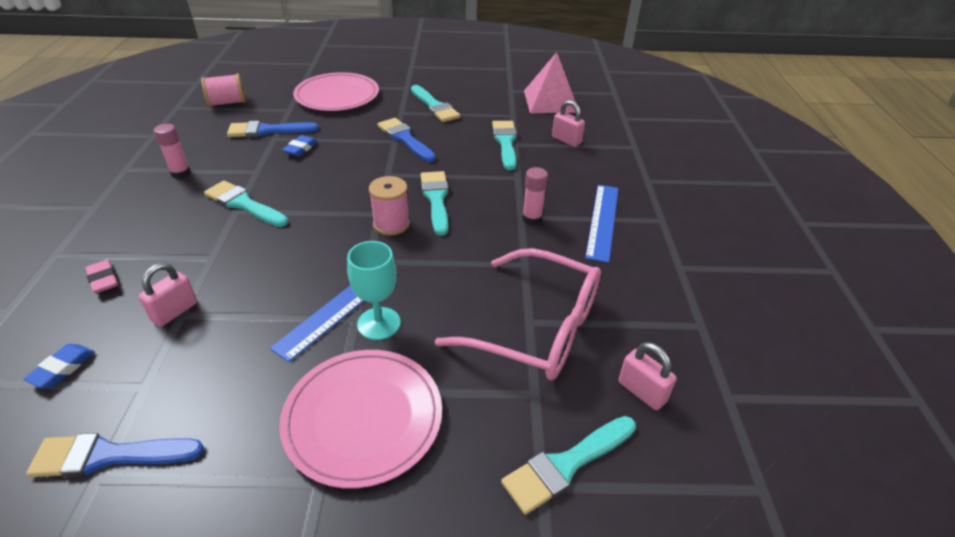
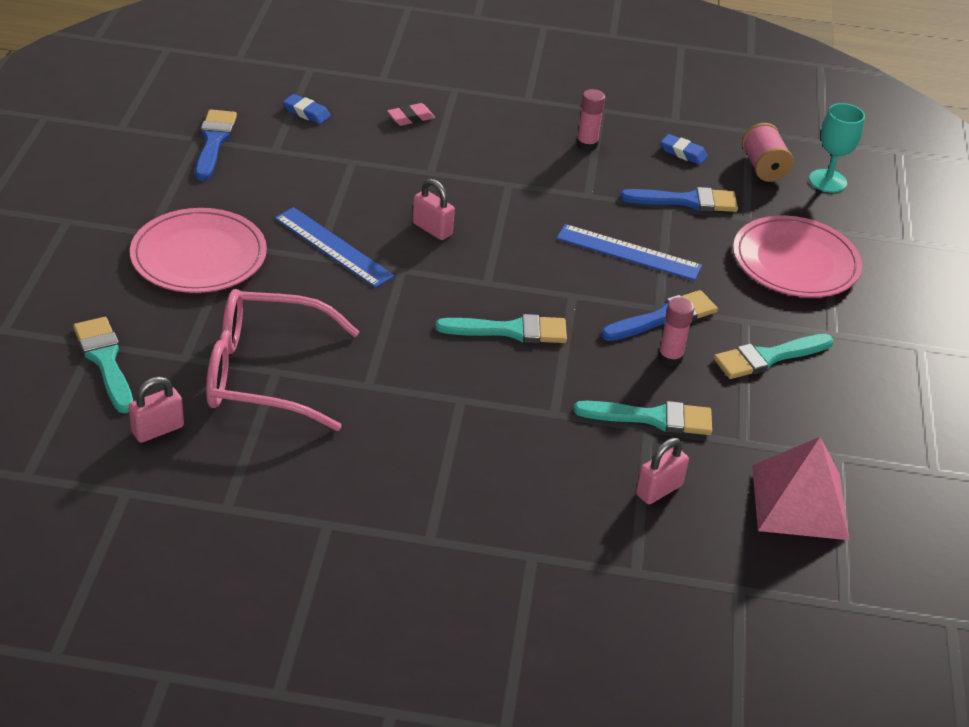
camera: 95 degrees right, 0 degrees up
pink padlock [138,263,197,327] -> pink padlock moved to [413,179,455,240]
turquoise brush [204,181,288,227] -> none
blue brush [227,121,319,137] -> blue brush turned 90 degrees clockwise [620,187,738,212]
blue eraser [282,135,318,156] -> blue eraser moved to [661,134,708,165]
turquoise goblet [347,241,401,340] -> turquoise goblet moved to [809,103,865,193]
pink spool [369,176,410,235] -> none
pink glasses [435,248,601,380] -> pink glasses turned 60 degrees clockwise [206,289,359,431]
pink glue stick [522,167,548,225] -> pink glue stick moved to [658,297,694,366]
blue ruler [585,185,618,263] -> blue ruler moved to [556,224,702,281]

